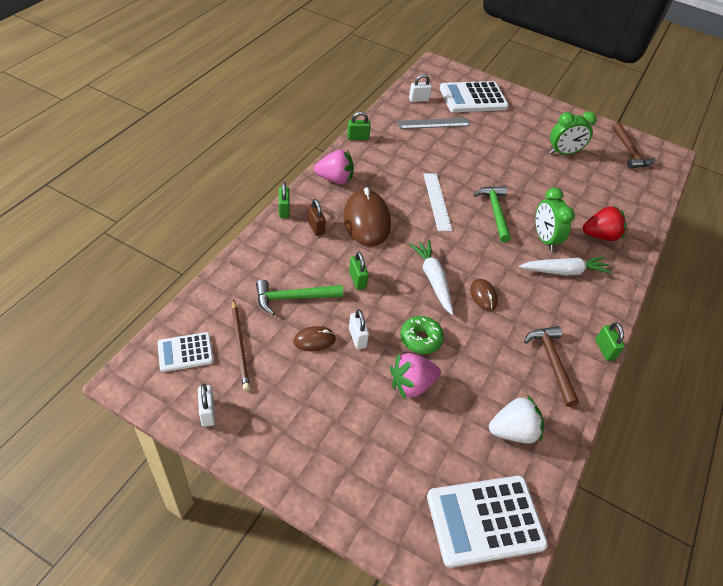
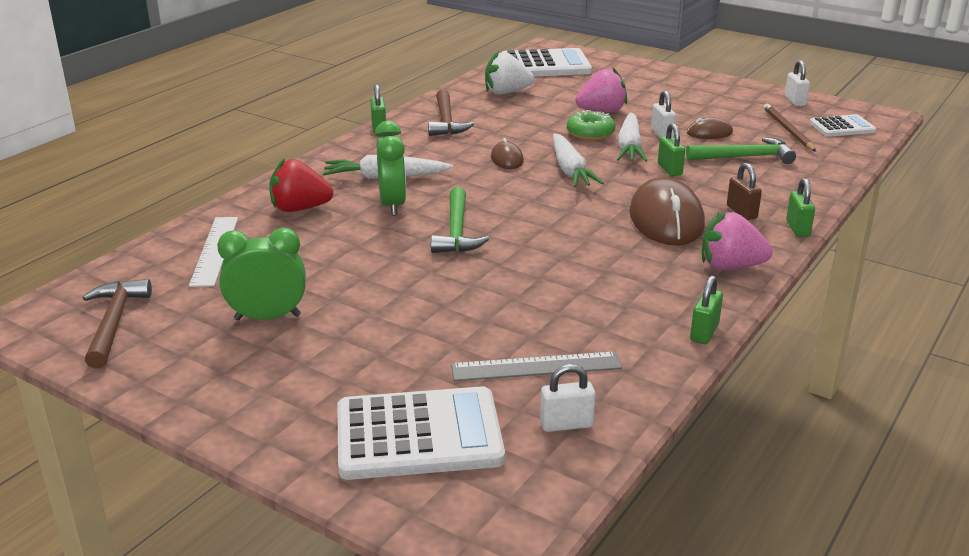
camera: 170 degrees left, 20 degrees down
green padlock [347,112,371,140] -> green padlock turned 60 degrees counterclockwise [690,275,723,344]
white ruler [423,174,452,231] -> white ruler moved to [189,217,238,287]
none -> white carrot [617,113,647,162]

